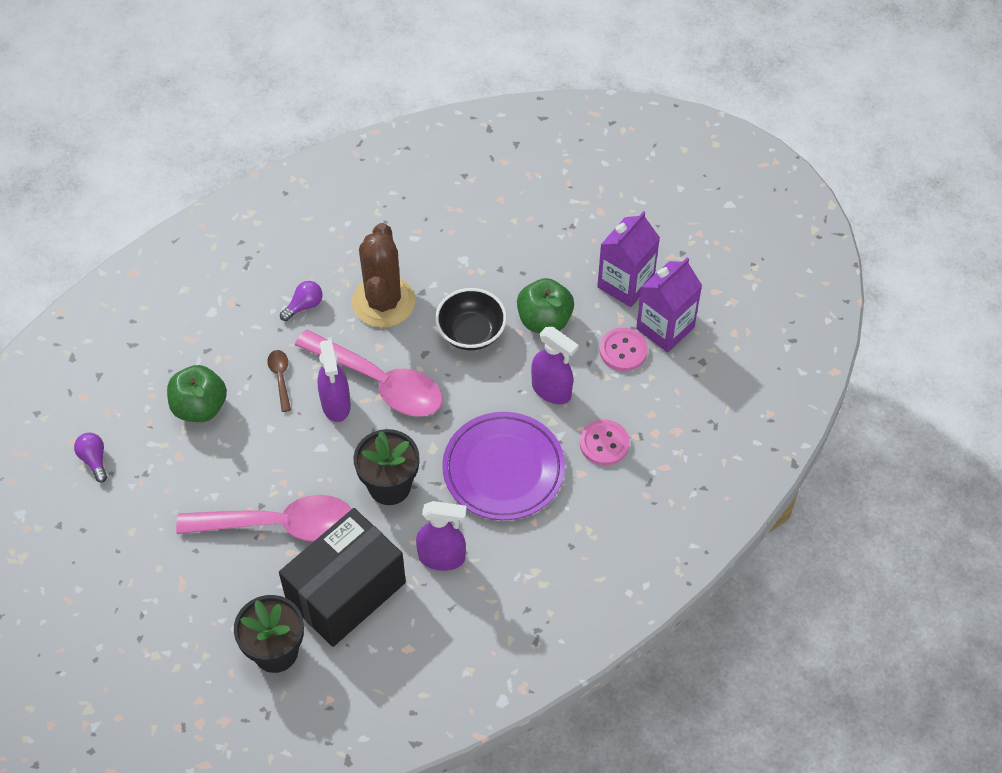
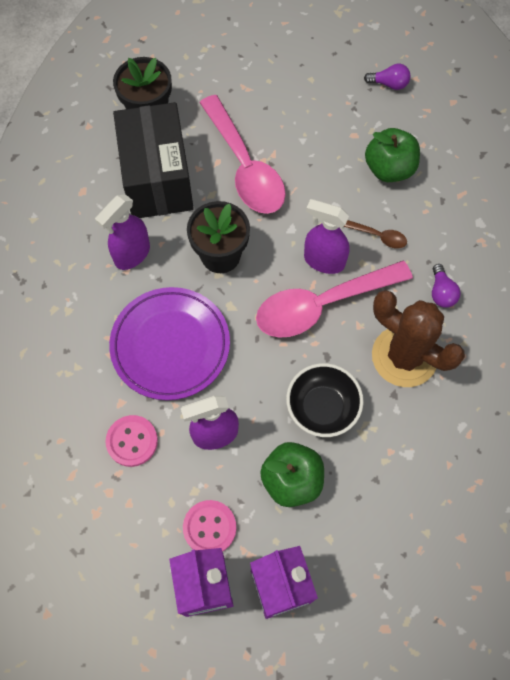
camera: 125 degrees right, 10 degrees up
pink spoon [176,495,351,541] -> pink spoon turned 60 degrees counterclockwise [199,95,286,214]

